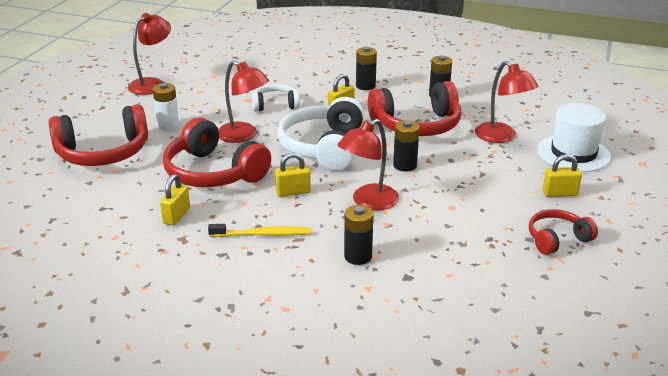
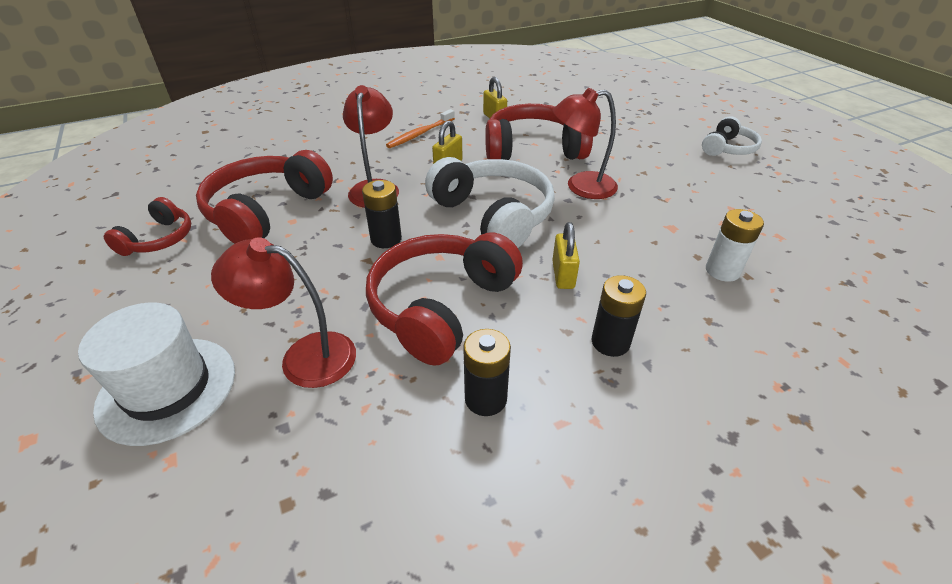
camera: 135 degrees right, 10 degrees up
red headphones [49,104,148,166] -> red headphones moved to [196,150,333,244]
red lamp [128,13,171,95] -> none
white battery [152,83,179,130] -> white battery moved to [706,209,764,282]
yellow toothbrush [208,224,311,237] -> orange toothbrush [386,109,455,148]
white headphones [252,84,300,111] -> white headphones moved to [702,116,762,156]
black battery [344,205,373,265] -> none
yellow padlock [542,154,582,197] -> none

